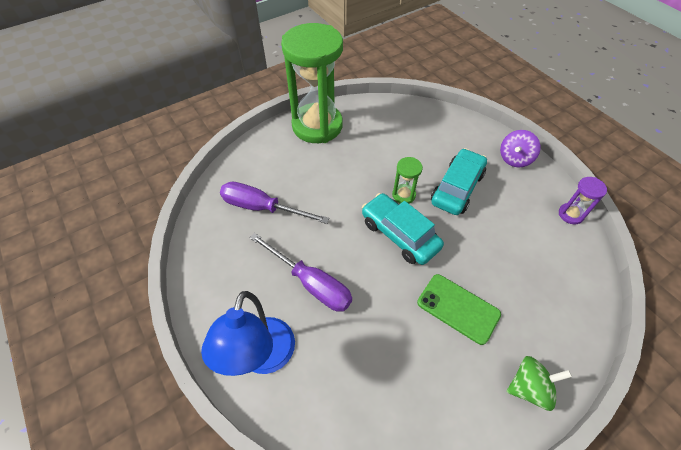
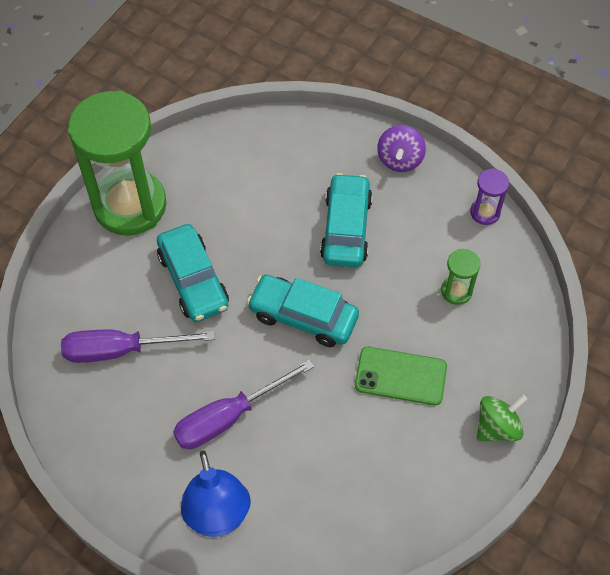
camera: 25 degrees left, 5 degrees up
purple screwdriver [249,233,352,312] -> purple screwdriver turned 135 degrees clockwise [173,359,314,449]
green hourglass [392,157,423,204] -> green hourglass moved to [441,248,480,305]
none -> turquoise car [157,224,229,322]

